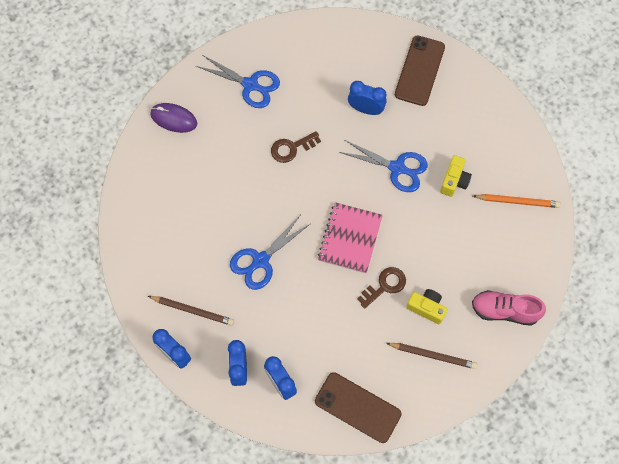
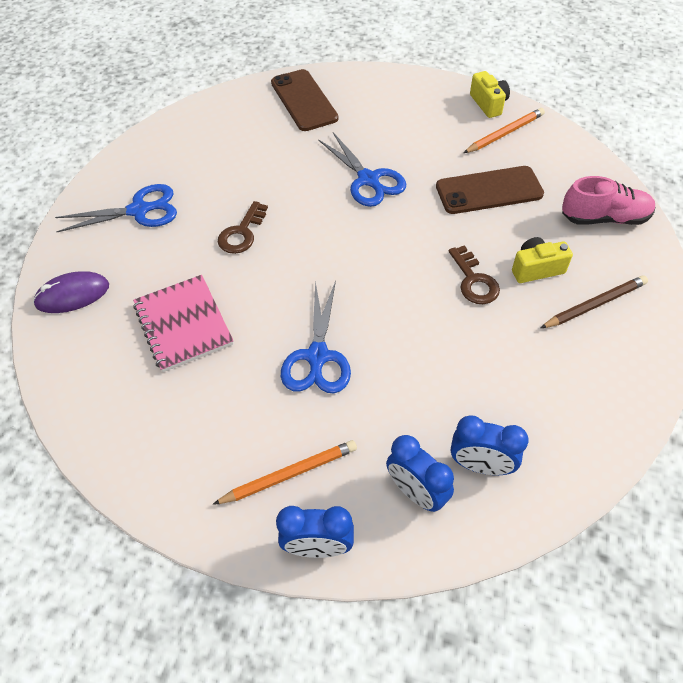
camera: 40 degrees left, 15 degrees down
brown pencil [148,296,234,326] -> orange pencil [213,440,357,505]
brown phone [315,372,402,443] -> brown phone moved to [436,166,544,214]
pink notebook [318,202,383,273] -> pink notebook moved to [133,275,234,372]
blue scissors [339,140,428,192] -> blue scissors turned 75 degrees clockwise [318,132,406,207]
blue clock [348,81,387,115] -> none
brown key [357,267,406,309] -> brown key turned 150 degrees clockwise [449,245,500,304]
yellow camera [440,155,472,197] -> yellow camera moved to [470,71,510,118]
pink shoe [472,290,546,326] -> pink shoe turned 150 degrees counterclockwise [562,176,655,225]

